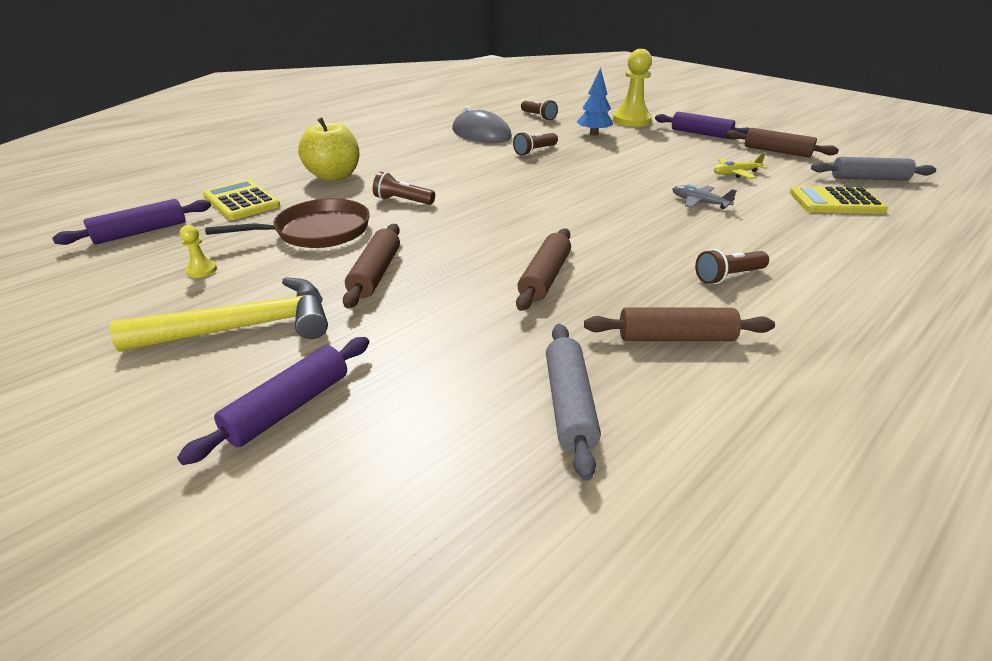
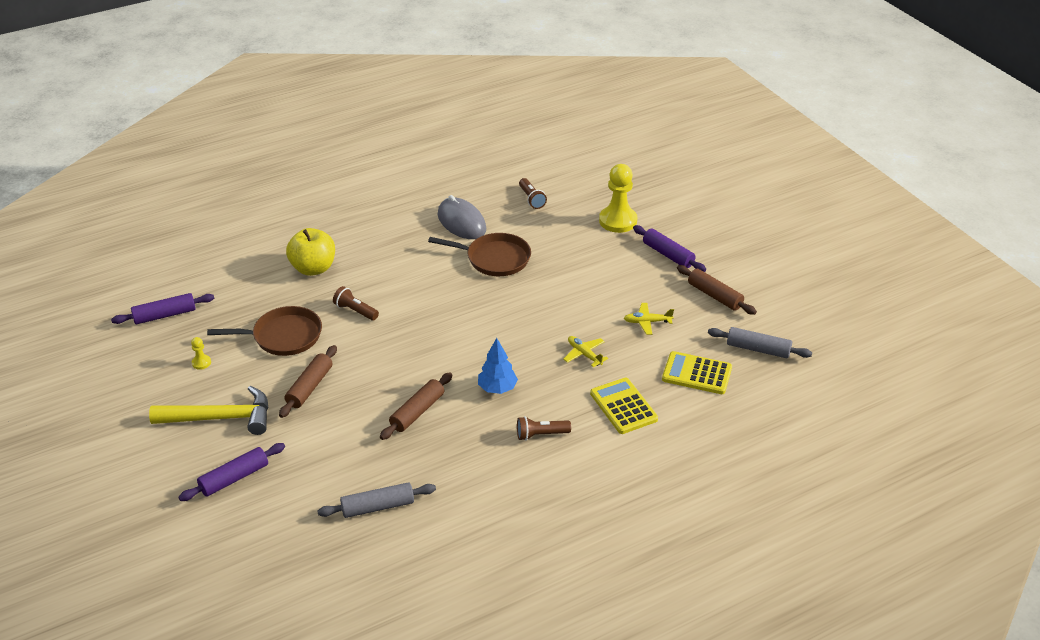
camera: 15 degrees right, 5 degrees up
yellow calculator [203,179,280,220] -> yellow calculator moved to [590,378,658,434]
brown flashlight [513,131,558,156] -> brown pan [428,233,531,276]
grey rolling pin [546,324,601,481] -> grey rolling pin turned 60 degrees clockwise [317,482,436,518]
blue tree [577,68,613,136] -> blue tree moved to [478,338,518,394]
brown rolling pin [584,307,775,341] -> none
grey plane [672,185,737,209] -> yellow plane [563,336,608,367]

